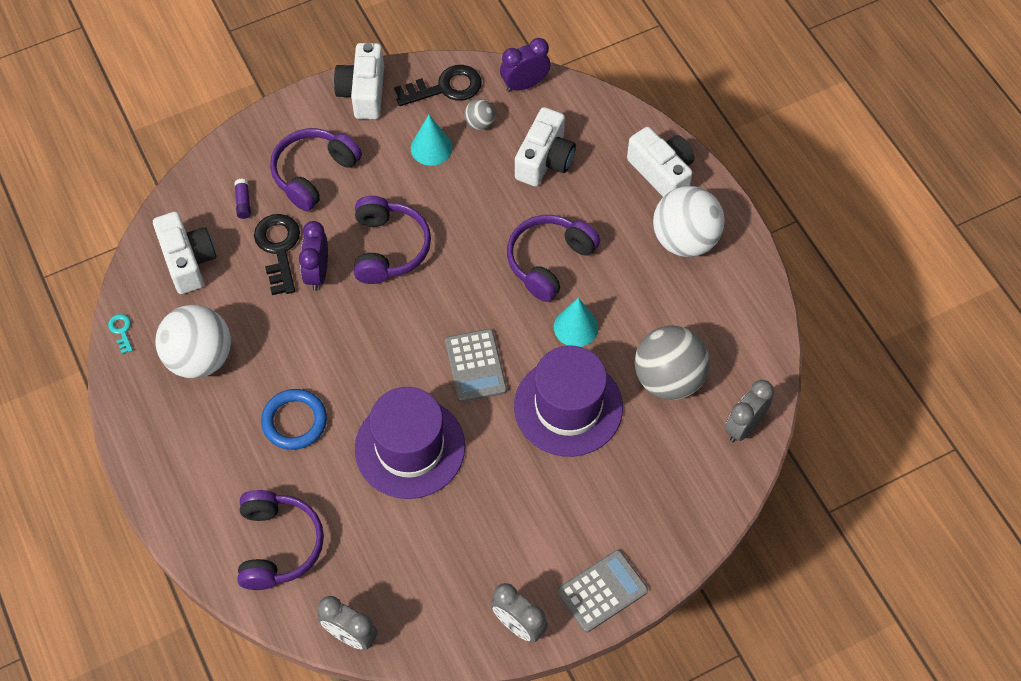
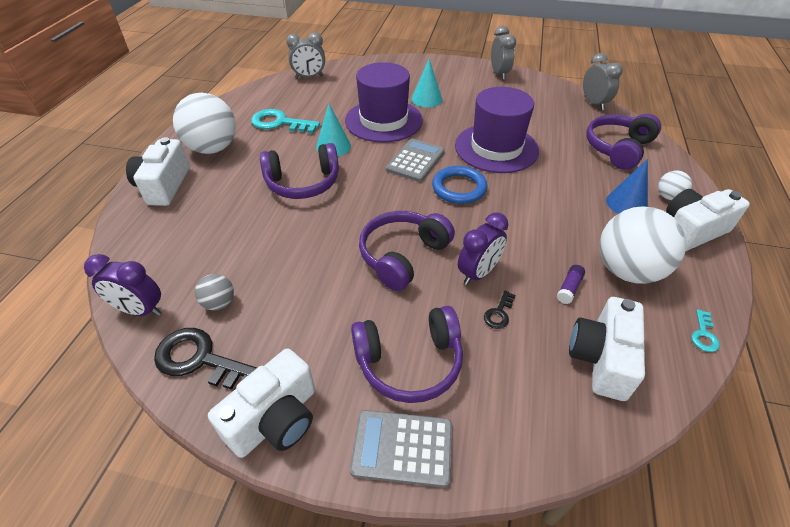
camera: 140 degrees left, 15 degrees down
purple glue stick [234,179,251,219] -> purple glue stick moved to [557,265,585,304]
black key [254,214,300,295] -> black key [484,291,516,329], size x0.47
blue ring [261,389,327,450] -> blue ring moved to [432,166,487,204]
turquoise cone [411,115,453,166] -> turquoise cone moved to [412,59,442,108]
white camera [515,107,576,186] -> white camera moved to [666,189,750,251]
grey calculator [557,550,648,632] -> grey calculator moved to [350,410,452,488]
grey ball [635,325,709,400] -> none
none -> turquoise key [251,109,320,134]
none -> blue cone [606,159,648,214]
none -> white ball [658,171,692,200]

